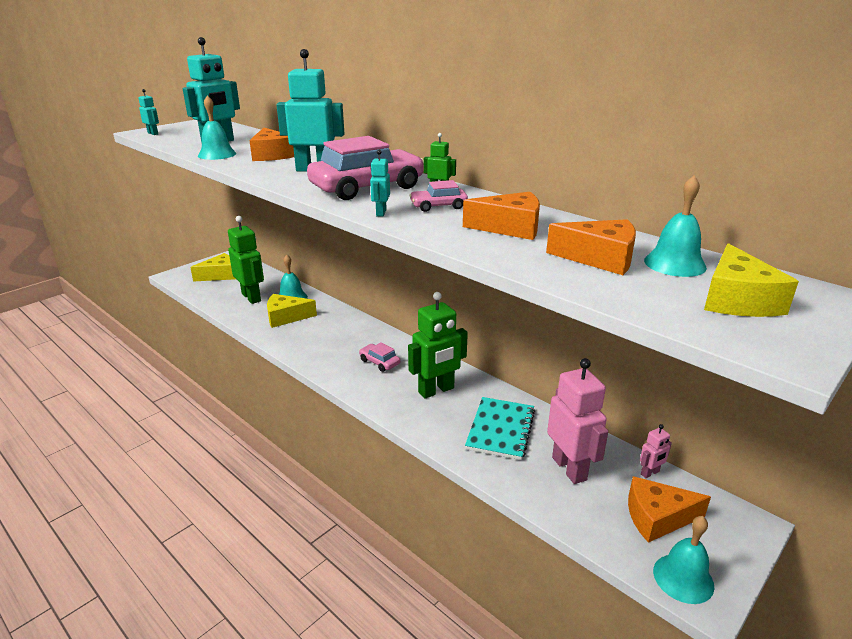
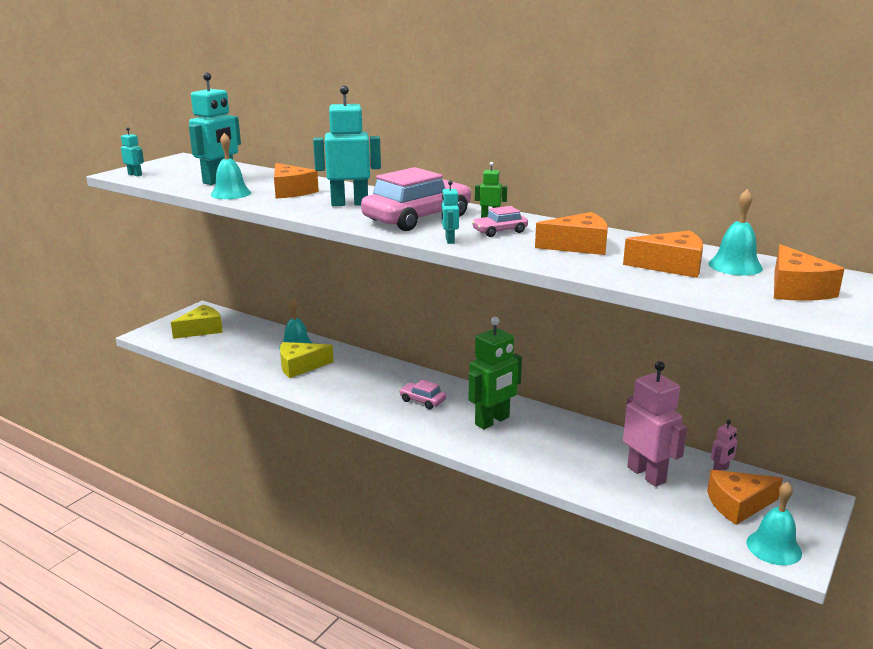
camera: 10 degrees left, 5 degrees down
green robot [228,216,264,304] -> none
turquoise notebook [465,397,535,460] -> none
yellow cheese [704,243,799,317] -> orange cheese [774,244,844,301]

